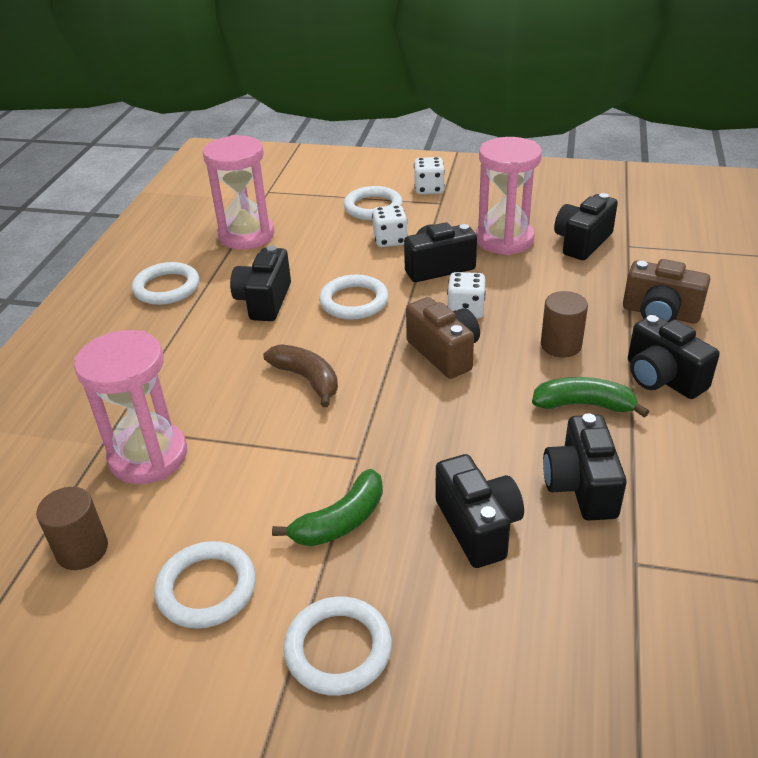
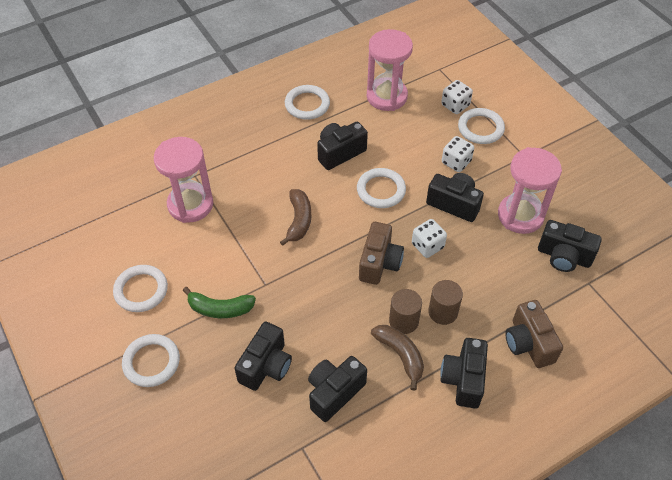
camera: 45 degrees right, 15 degrees up
brown cylinder [36,487,108,570] -> brown cylinder moved to [389,289,422,334]
white dice [414,157,445,194] -> white dice moved to [441,80,473,114]
green banana [532,377,649,417] -> brown banana [371,325,424,391]
black camera [554,193,618,260] -> black camera turned 150 degrees counterclockwise [538,220,602,272]

